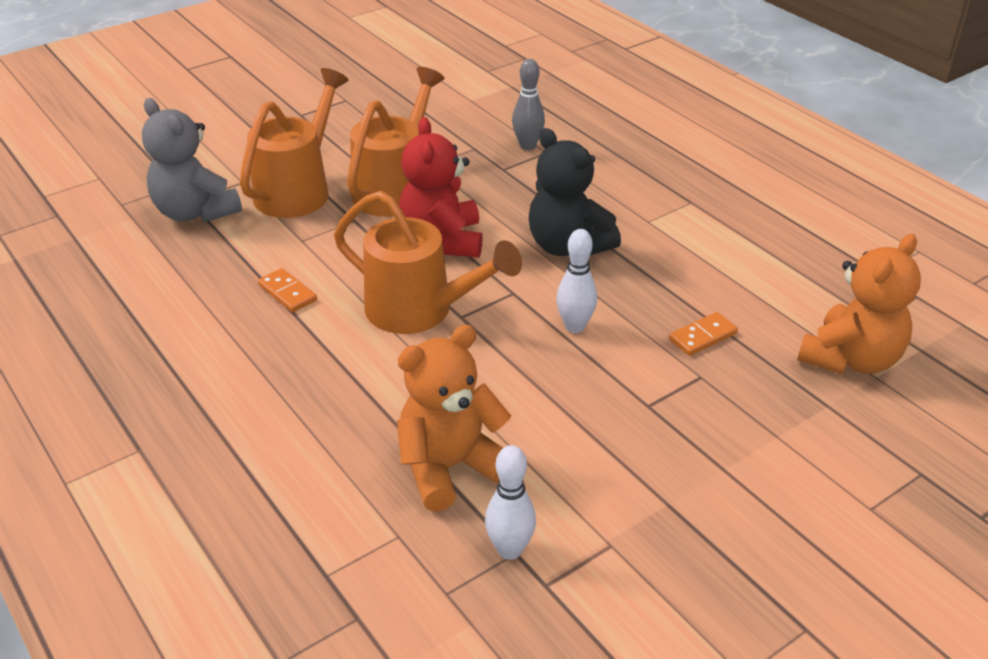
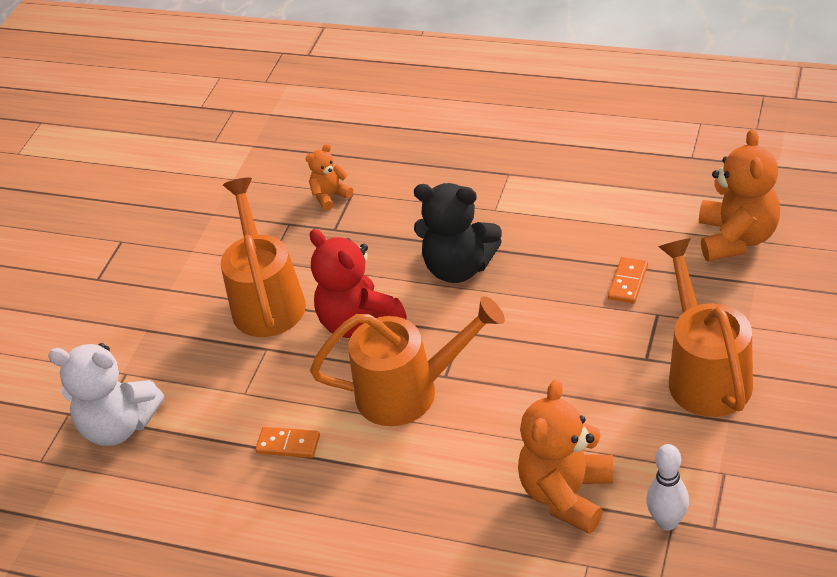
camera: 30 degrees left, 5 degrees up
grey teddy bear [142,98,242,222] -> white teddy bear [48,343,164,446]
orange watering can [240,68,349,218] -> orange watering can moved to [659,238,753,417]
grey bowling pin [512,59,545,150] -> orange teddy bear [306,144,353,211]
white bowling pin [556,229,597,333] -> none

